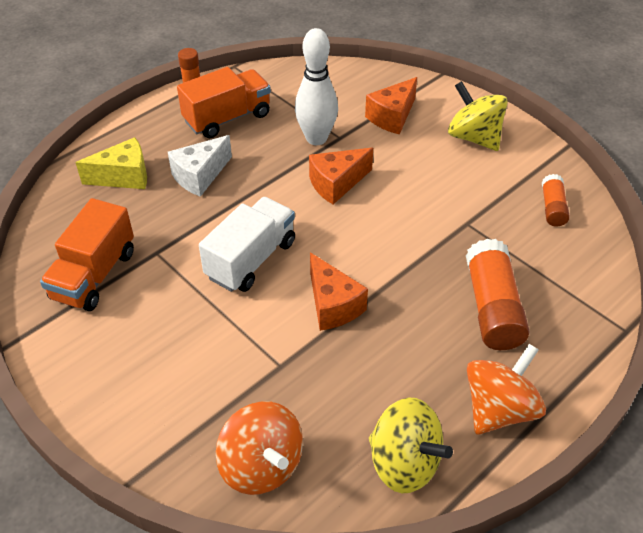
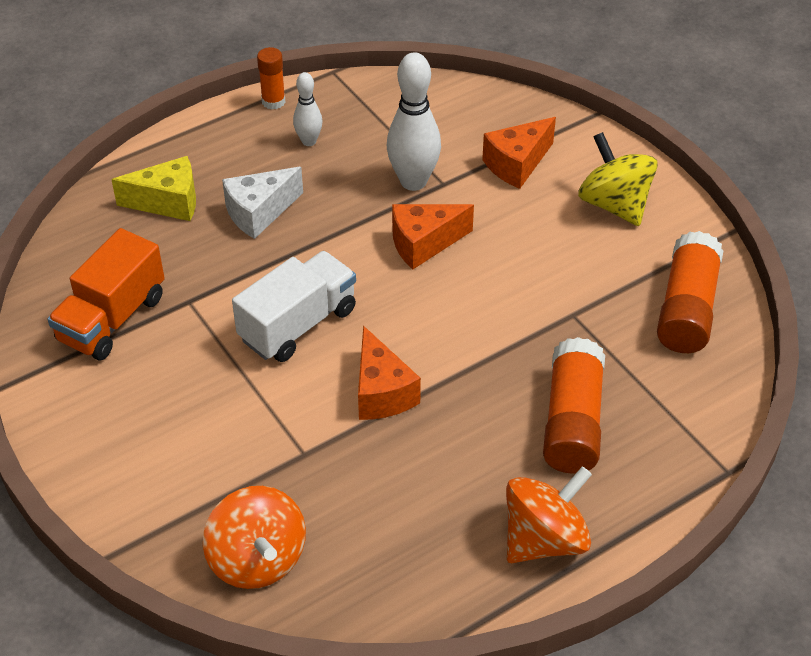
camera: 10 degrees right, 0 degrees up
orange truck [177,67,271,138] -> white bowling pin [293,72,322,146]
yellow spinning top [369,398,453,493] -> none
orange glue stick [542,174,570,227] -> orange glue stick [657,231,723,353], size x1.81

